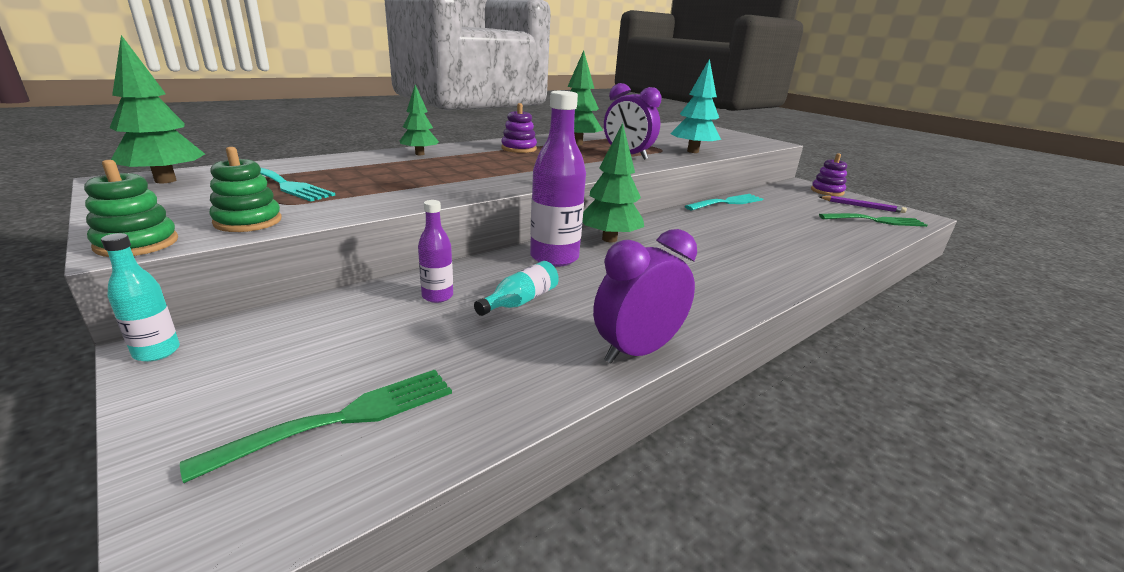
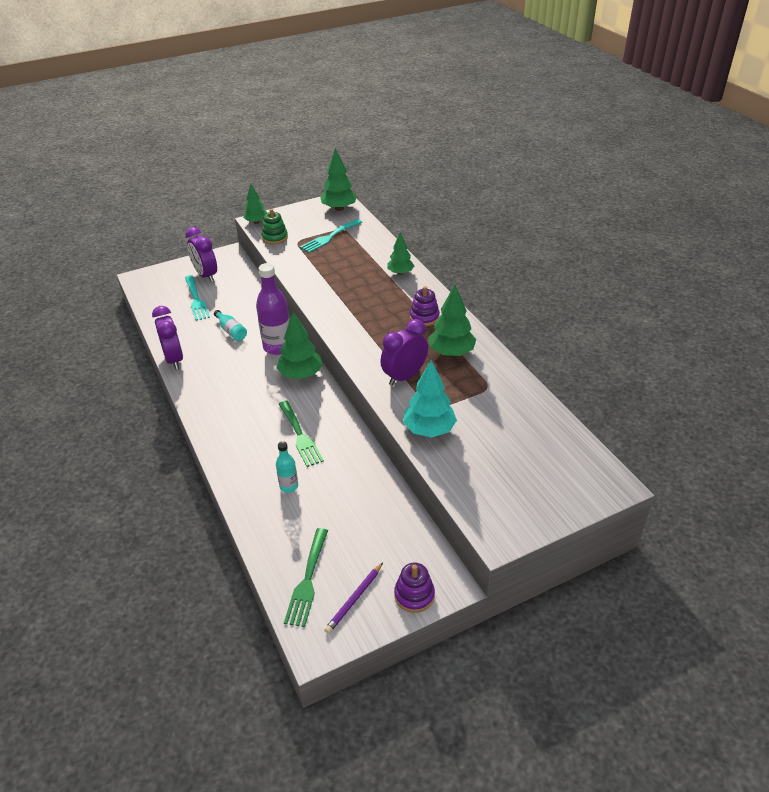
camera: 105 degrees right, 15 degrees up
green stacking toy [84,160,178,257] -> green tree [243,184,267,224]
turquoise bottle [101,233,180,362] -> turquoise bottle moved to [276,441,298,493]
green fork [180,370,452,483] -> green fork moved to [279,401,324,467]
purple bottle [418,200,453,303] -> none
turquoise fork [685,194,763,210] -> turquoise fork moved to [185,275,210,321]
none -> purple clock [185,227,217,282]

